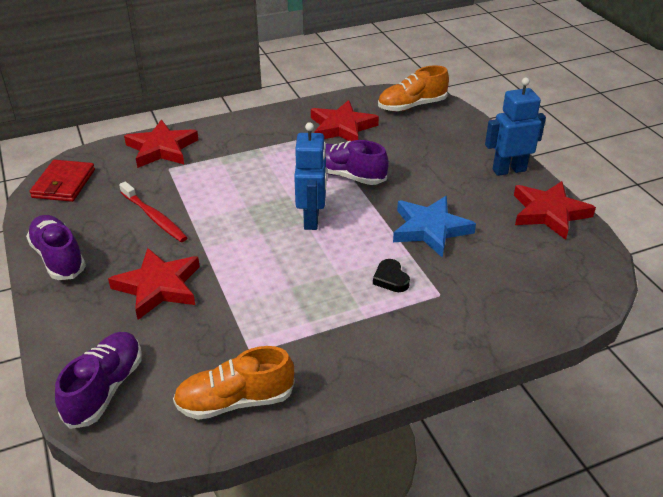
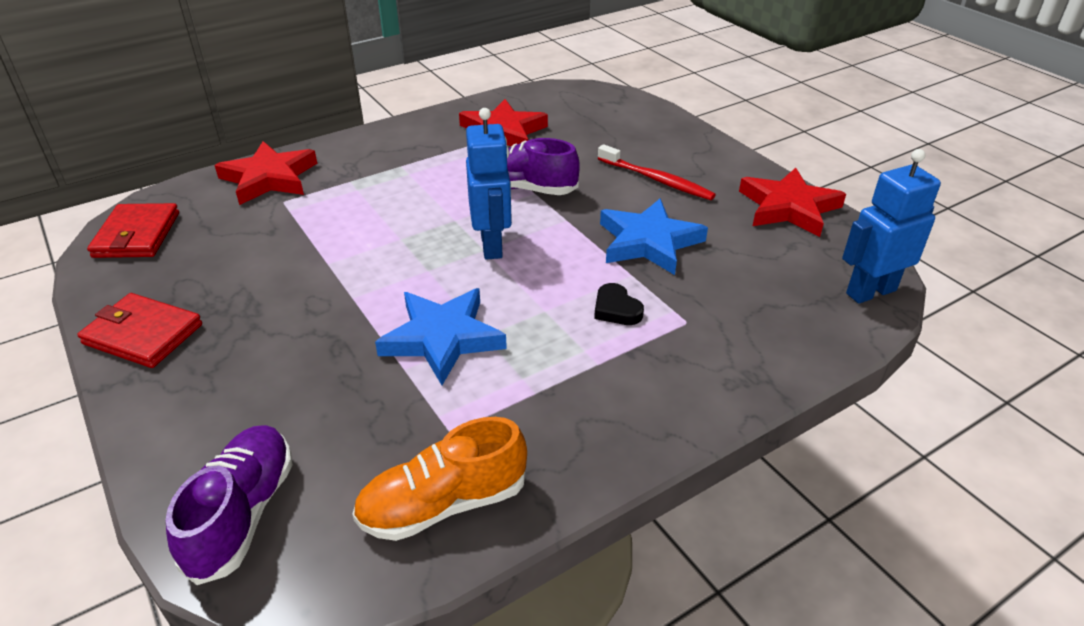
camera: 10 degrees left, 0 degrees up
purple shoe [26,215,86,280] -> red wallet [77,293,202,368]
red star [108,248,200,320] -> none
red toothbrush [119,181,188,242] -> red toothbrush moved to [598,144,716,200]
orange shoe [378,65,449,112] -> none
blue robot [485,78,546,176] -> blue robot moved to [842,149,941,304]
none -> blue star [375,288,507,385]

